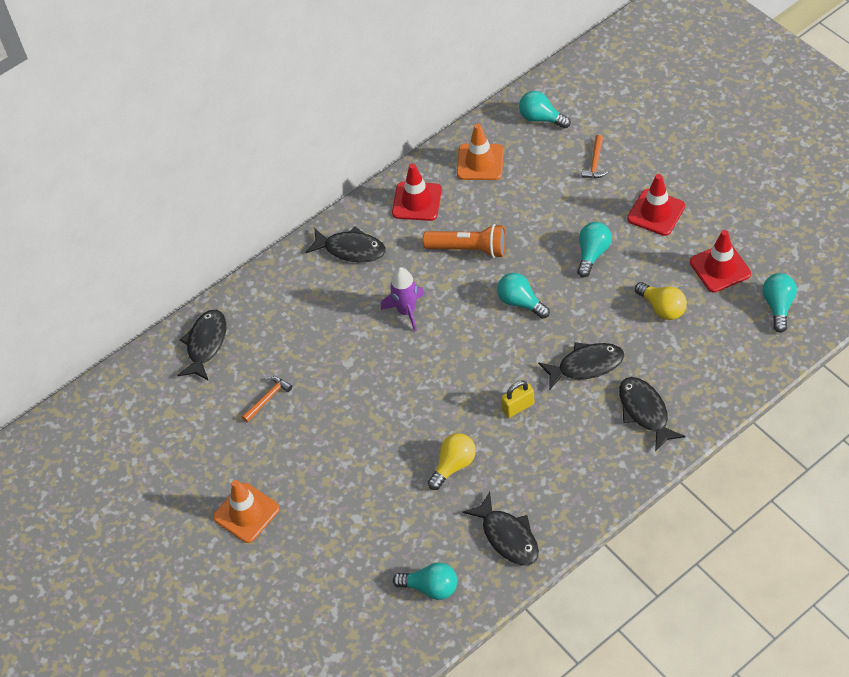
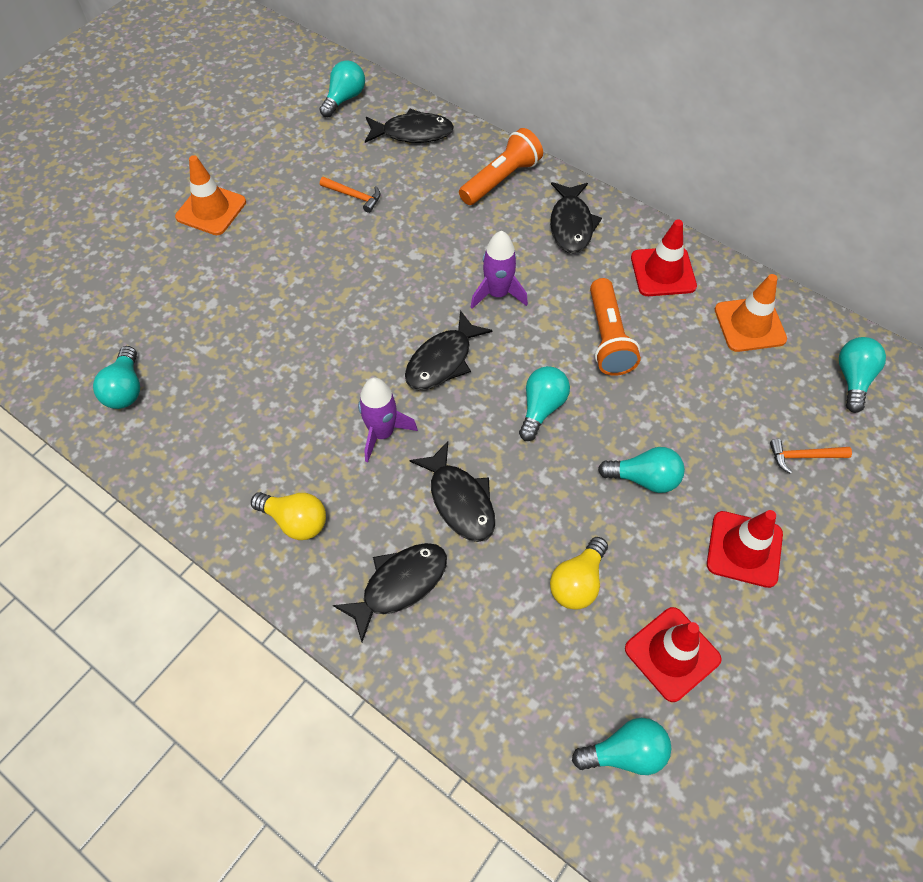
camera: 70 degrees right, 5 degrees up
yellow light bulb [428,433,476,490] -> yellow light bulb moved to [251,492,326,540]
black fish [463,492,539,566] -> black fish moved to [405,310,492,390]
yellow padlock [501,380,534,418] -> purple rocket [358,377,418,462]
none -> turquoise light bulb [319,60,365,117]
none -> orange flashlight [459,128,543,205]

